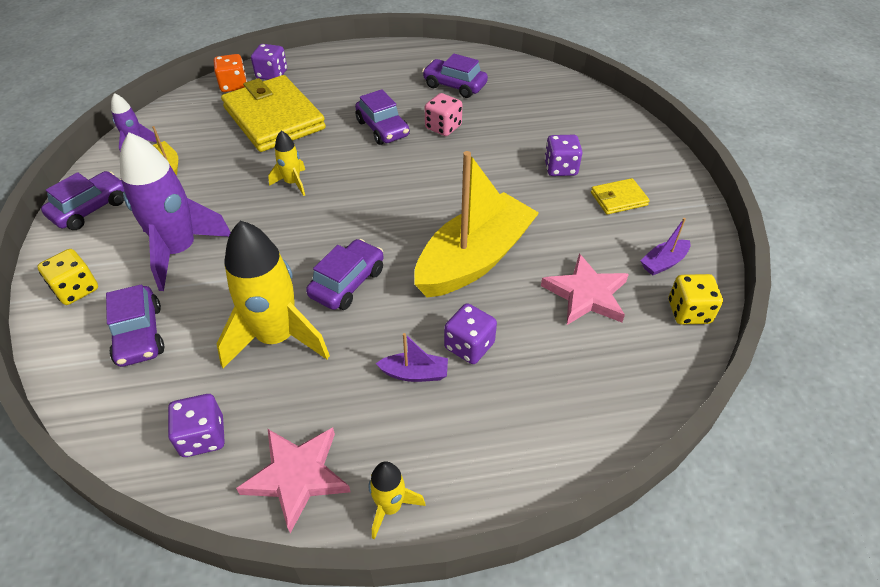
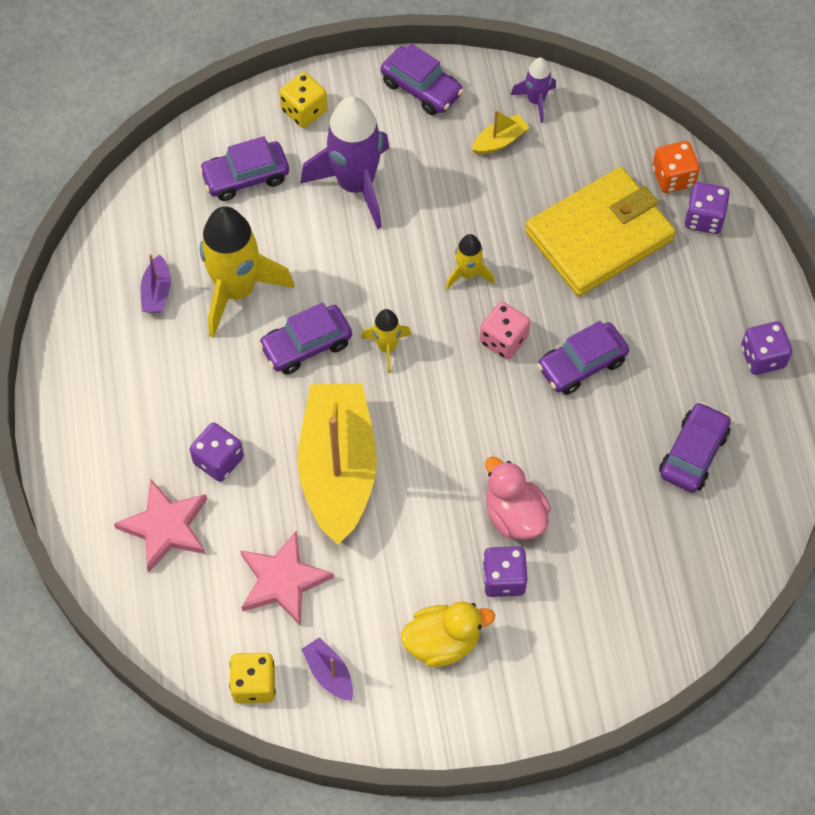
camera: 90 degrees right, 15 degrees up
purple dice [168,394,225,457] -> purple dice moved to [741,321,792,375]
pink star [236,427,351,533] -> pink star moved to [114,479,207,573]
purple car [306,239,384,310] -> purple car turned 120 degrees clockwise [258,302,352,374]
yellow rocket [369,461,425,539] -> yellow rocket moved to [361,309,411,373]
purple boat [375,333,448,382] -> purple boat moved to [141,254,171,313]
yellow boat [414,151,539,298] -> yellow boat turned 135 degrees counterclockwise [298,383,377,545]
pink dice [425,93,462,136] -> pink dice moved to [480,302,530,360]
yellow wallet [591,178,650,215] -> yellow duck [401,601,495,667]
none -> pink duck [485,457,551,540]

